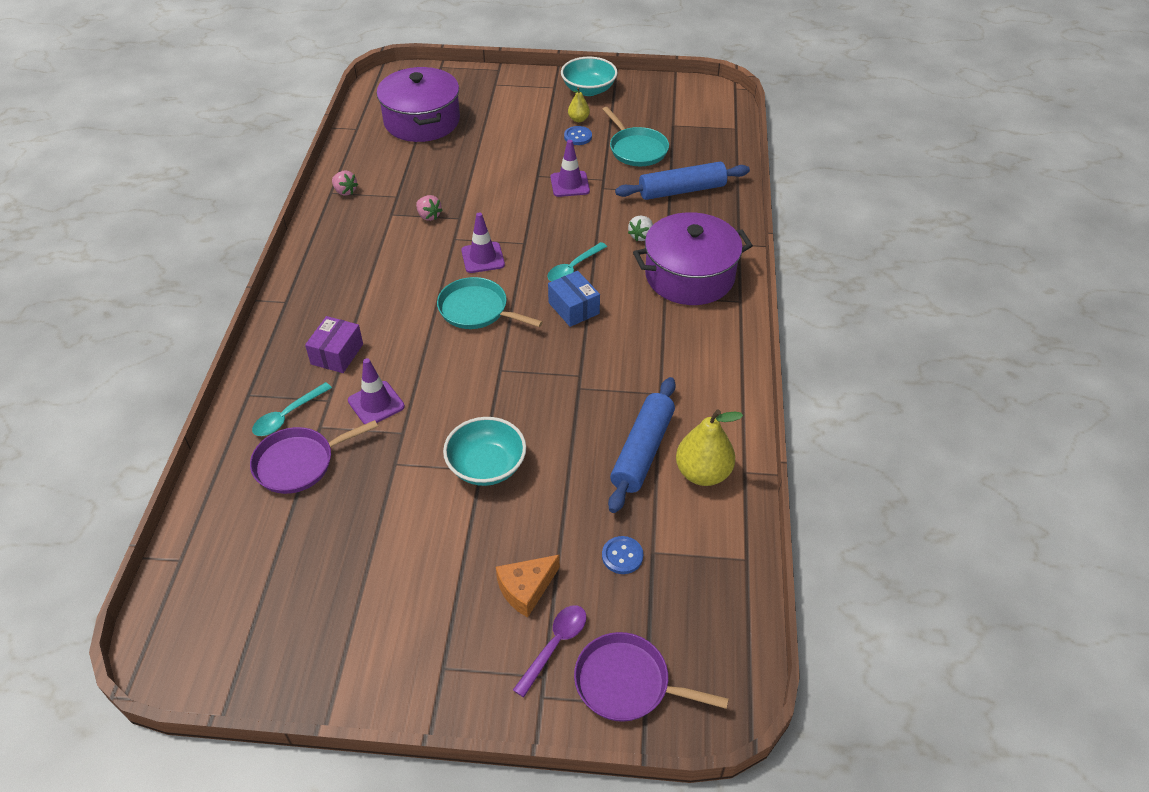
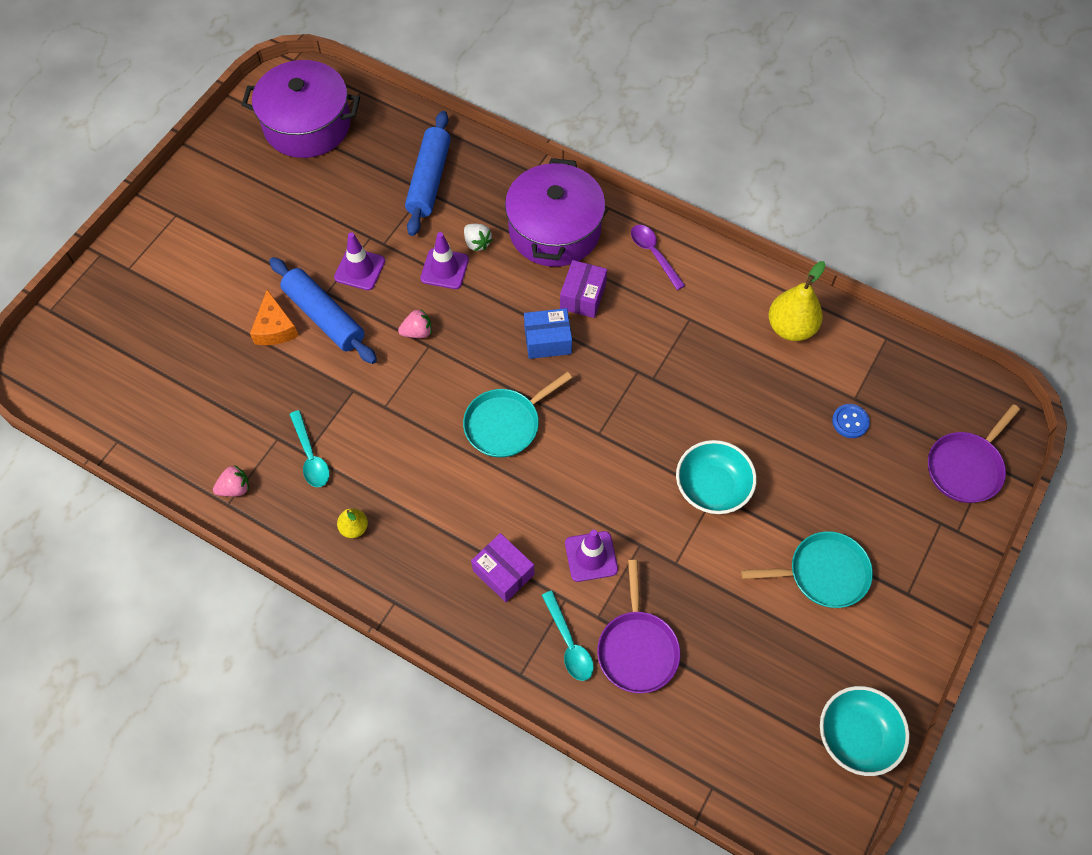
camera: 65 degrees left, 15 degrees up
purple pot [377,67,460,142] -> purple pot moved to [241,60,360,158]
pink strawberry [416,195,443,221] -> pink strawberry moved to [398,309,432,338]
purple traffic cone [461,212,505,273] -> purple traffic cone moved to [420,232,469,289]
orange cheese [496,555,560,618] -> orange cheese moved to [250,290,298,345]
purple spoon [513,605,586,697] -> purple spoon moved to [631,225,686,290]
turquoise spoon [547,242,607,281] -> turquoise spoon moved to [289,410,330,487]
turquoise bowl [561,57,618,96] -> turquoise bowl moved to [820,686,910,776]
blue button [564,126,592,145] -> none
yellow pear [568,87,590,122] -> yellow pear moved to [337,508,368,538]
turquoise pan [602,107,669,166] -> turquoise pan moved to [741,531,873,608]
blue rolling pin [608,377,676,513] -> blue rolling pin moved to [269,257,377,364]
none -> purple box [560,260,607,318]

